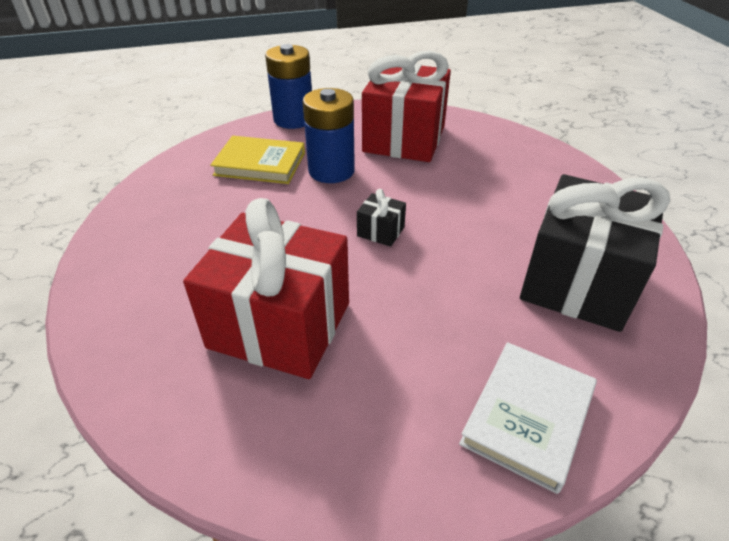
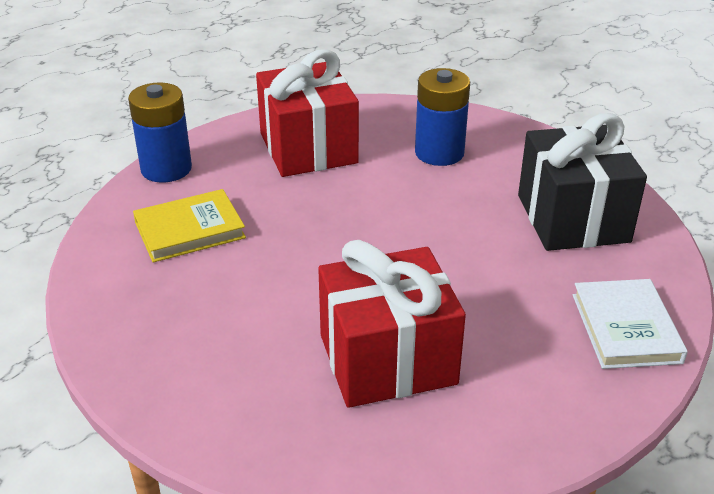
camera: 35 degrees left, 5 degrees down
blue battery [303,88,355,183] -> blue battery moved to [415,68,470,166]
black gift [357,189,406,247] -> none

